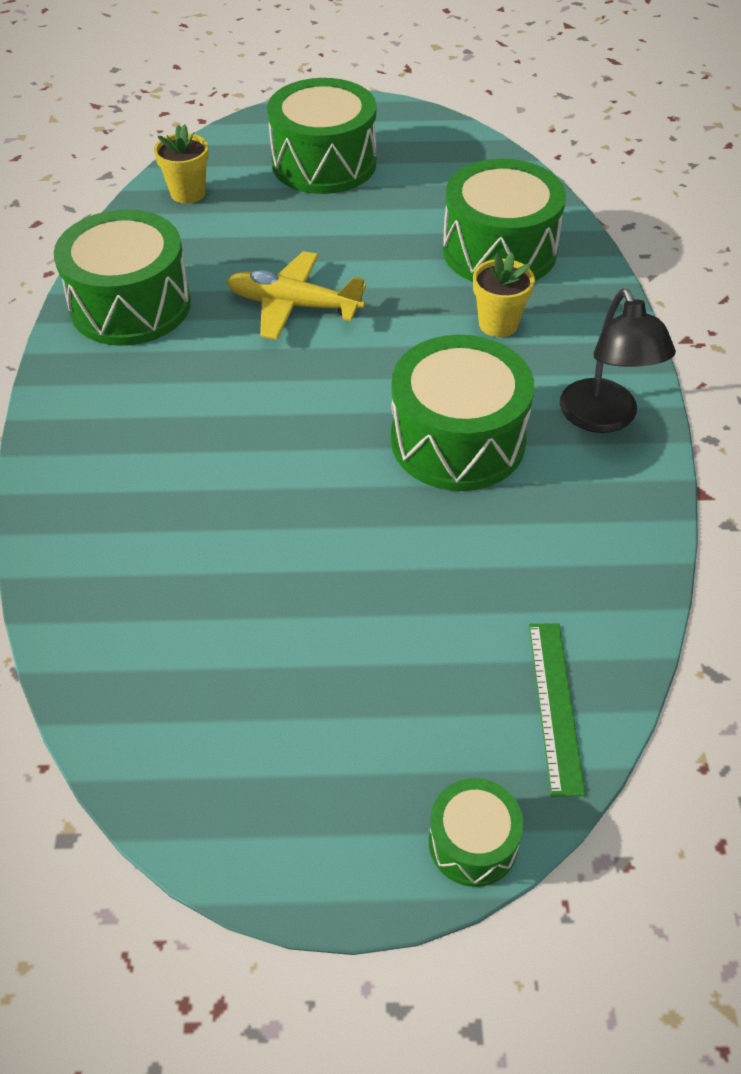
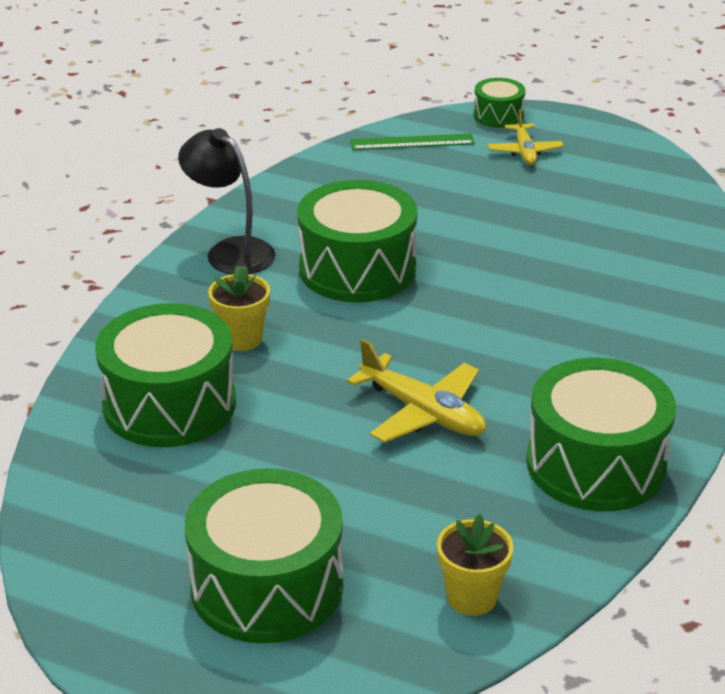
camera: 155 degrees left, 15 degrees down
green ruler [529,623,586,797] -> green ruler turned 60 degrees clockwise [350,134,475,150]
black lamp [560,289,676,433] -> black lamp turned 60 degrees counterclockwise [178,128,276,274]
none -> yellow plane [488,109,564,165]

